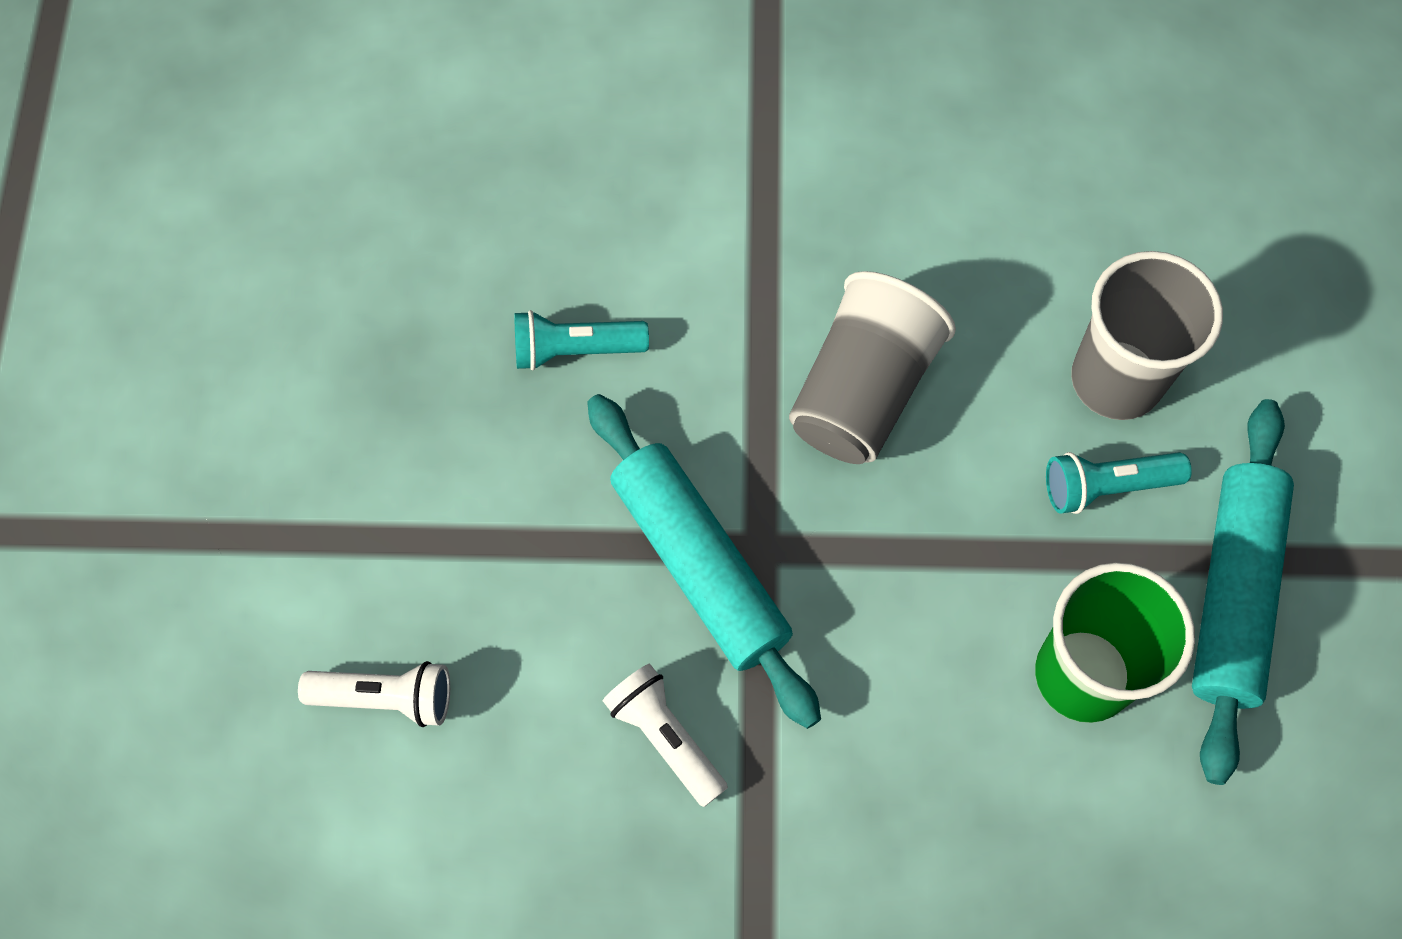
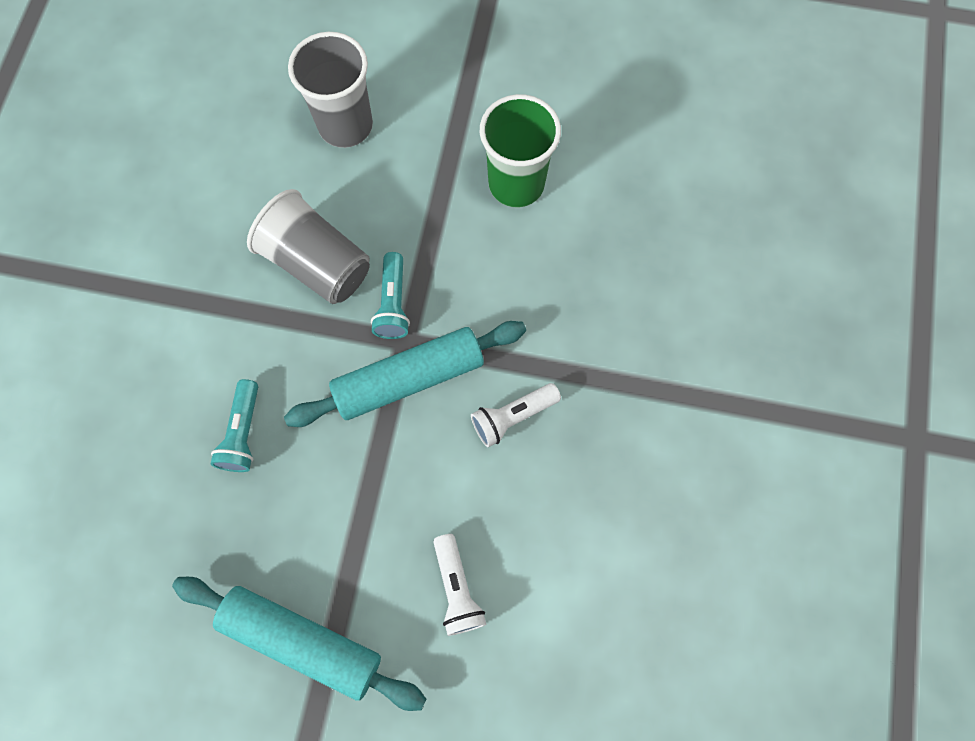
camera: 80 degrees left, 5 degrees up
white flashlight [298,661,450,727] -> white flashlight turned 150 degrees clockwise [433,534,486,636]
turquoise flashlight [1046,452,1192,514] -> turquoise flashlight moved to [371,252,410,339]
turquoise rolling pin [1192,399,1294,785] -> turquoise rolling pin moved to [172,577,426,711]

